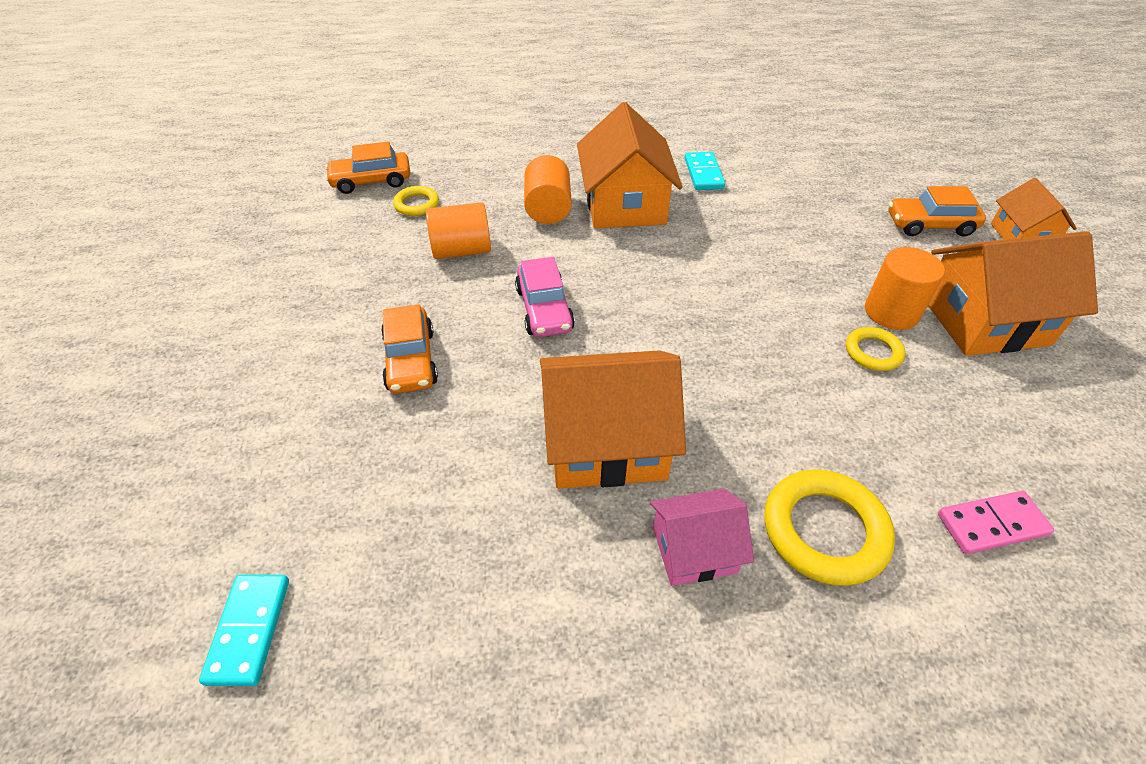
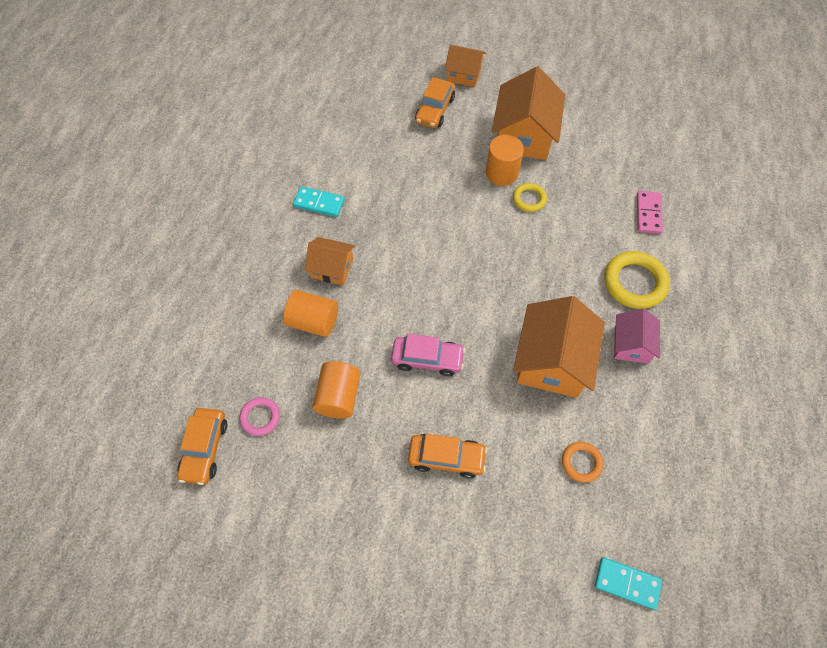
camera: 70 degrees left, 15 degrees up
yellow ring [393,186,439,216] -> pink ring [240,397,280,436]
orange house [577,102,683,228] -> orange house [305,237,355,285], size x0.57
none -> orange ring [562,442,603,483]

